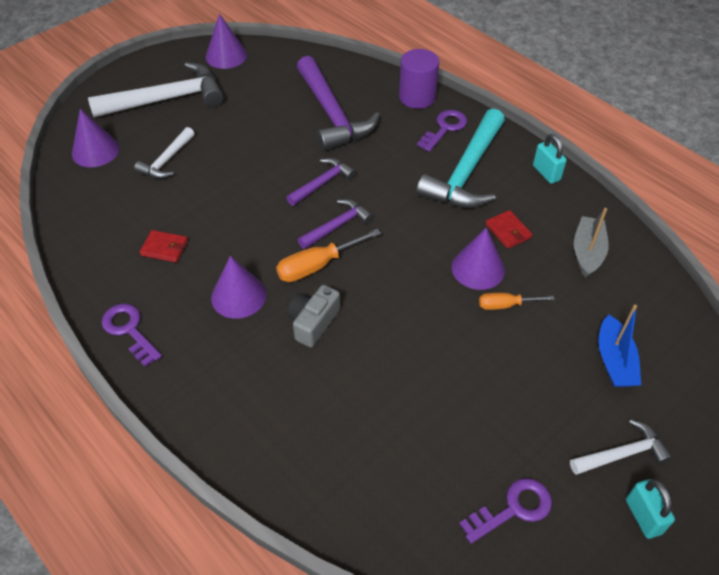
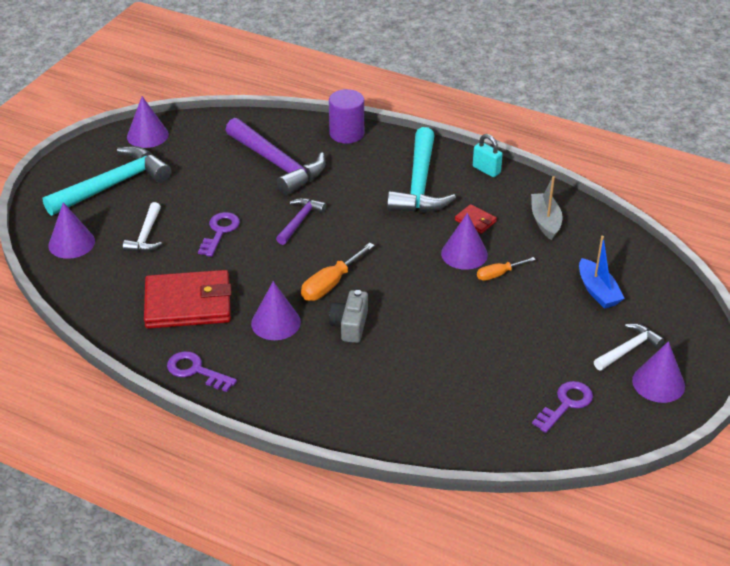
camera: 20 degrees left, 10 degrees down
white hammer [88,62,224,117] -> turquoise hammer [43,146,171,216]
red wallet [140,230,188,262] -> red wallet [144,270,232,329], size x2.30
purple hammer [298,199,373,249] -> none
purple key [417,110,467,152] -> purple key moved to [198,212,240,257]
turquoise padlock [626,479,675,539] -> purple cone [632,341,685,403]

